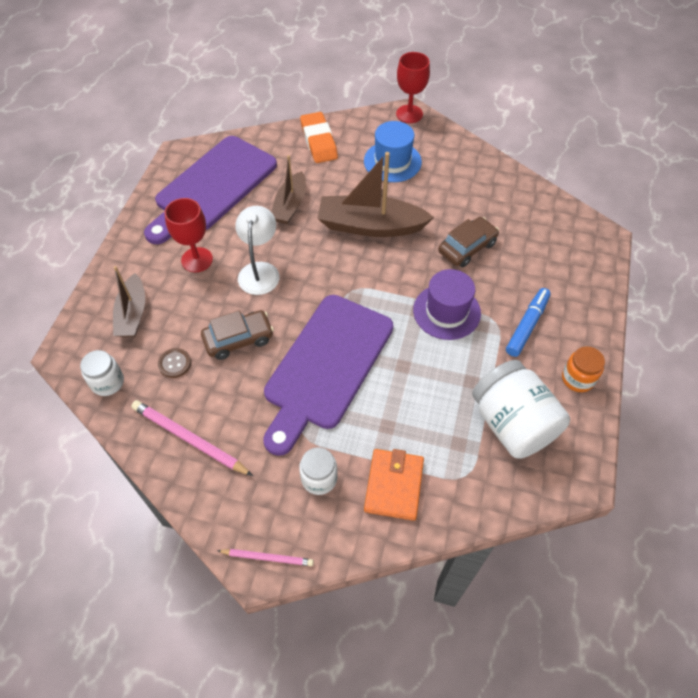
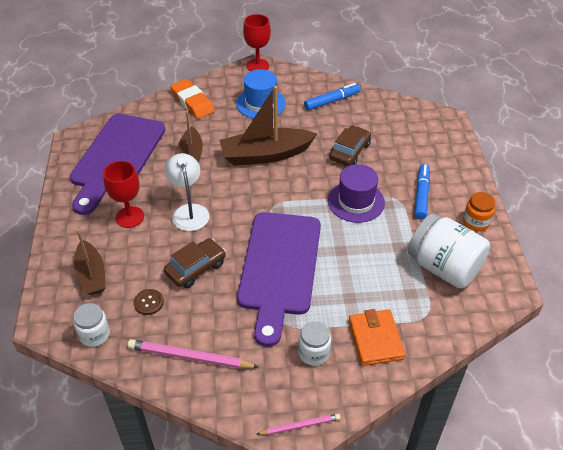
camera: 20 degrees left, 10 degrees down
none -> blue marker [304,83,361,111]

